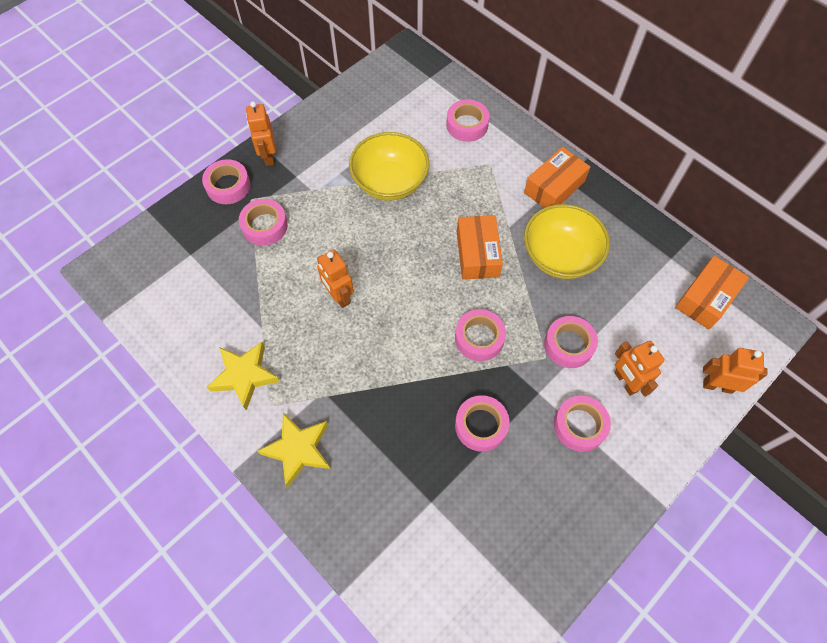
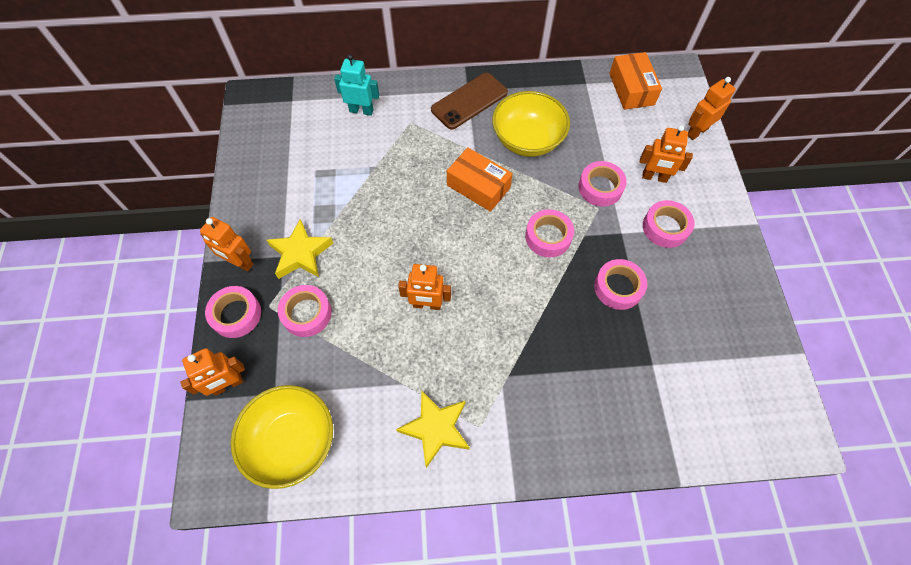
camera: 50 degrees left, 0 degrees up
yellow star [257,413,331,488] -> yellow star moved to [266,219,334,279]
yellow bowl [349,132,429,201] -> yellow bowl moved to [231,385,333,489]
pink tape [446,99,489,142] -> turquoise robot [334,54,380,116]
orange box [524,147,590,208] -> brown phone [431,73,508,129]
none -> orange robot [180,348,245,396]

